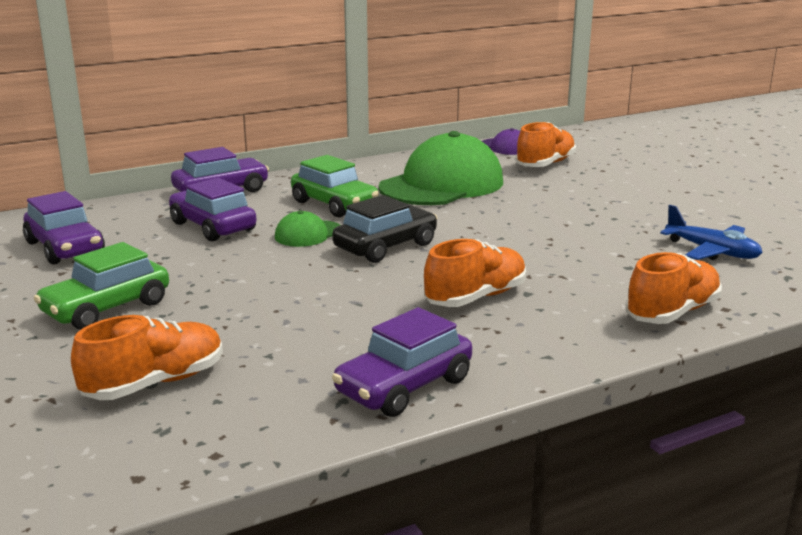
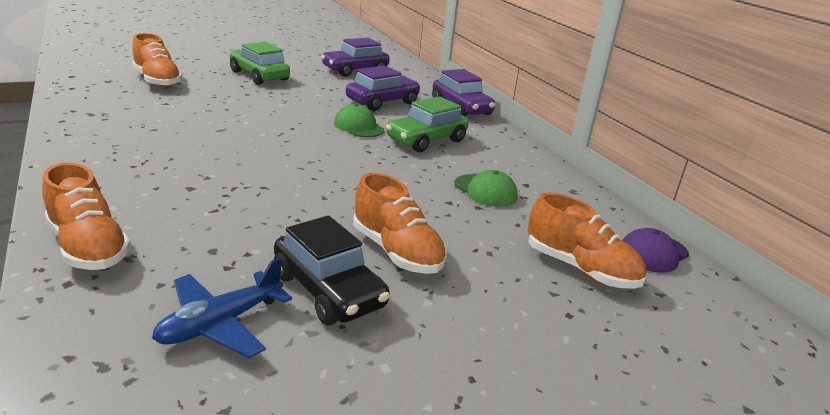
camera: 90 degrees right, 5 degrees up
black car [332,195,438,263] -> black car moved to [274,215,390,325]
purple car [332,307,472,417] -> none
green cap [378,131,503,205] -> green cap [454,170,518,207], size x0.45
orange shoe [424,239,526,307] -> orange shoe moved to [353,173,447,274]

